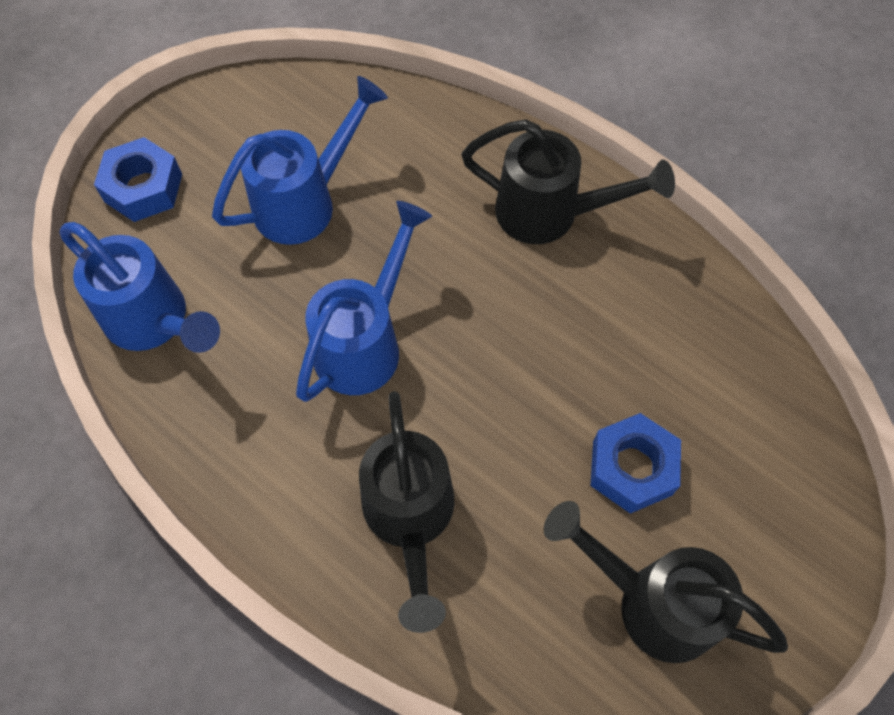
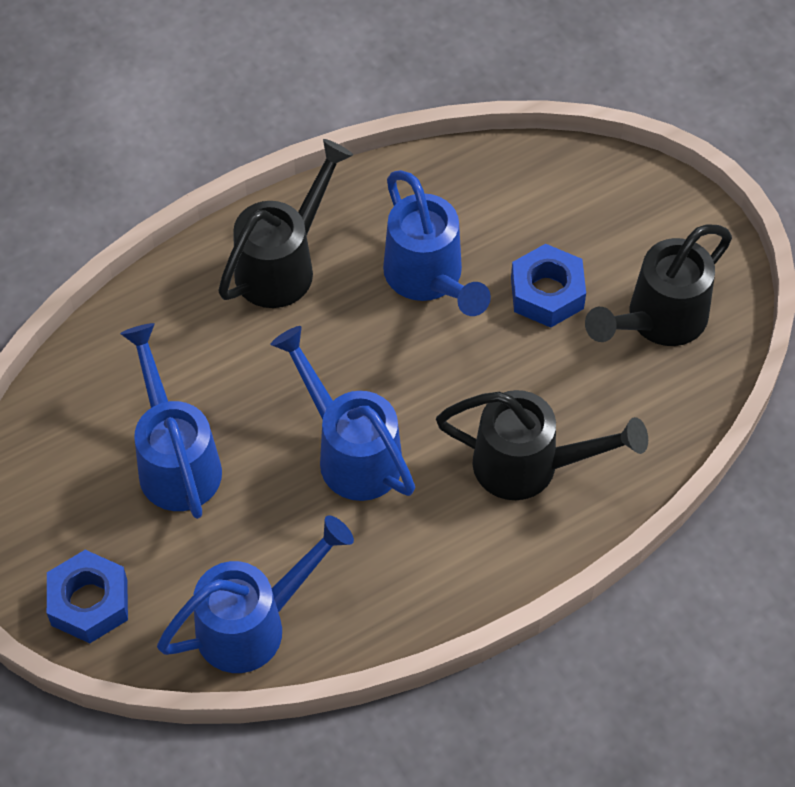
camera: 70 degrees left, 5 degrees down
none -> blue watering can [383,170,491,316]

